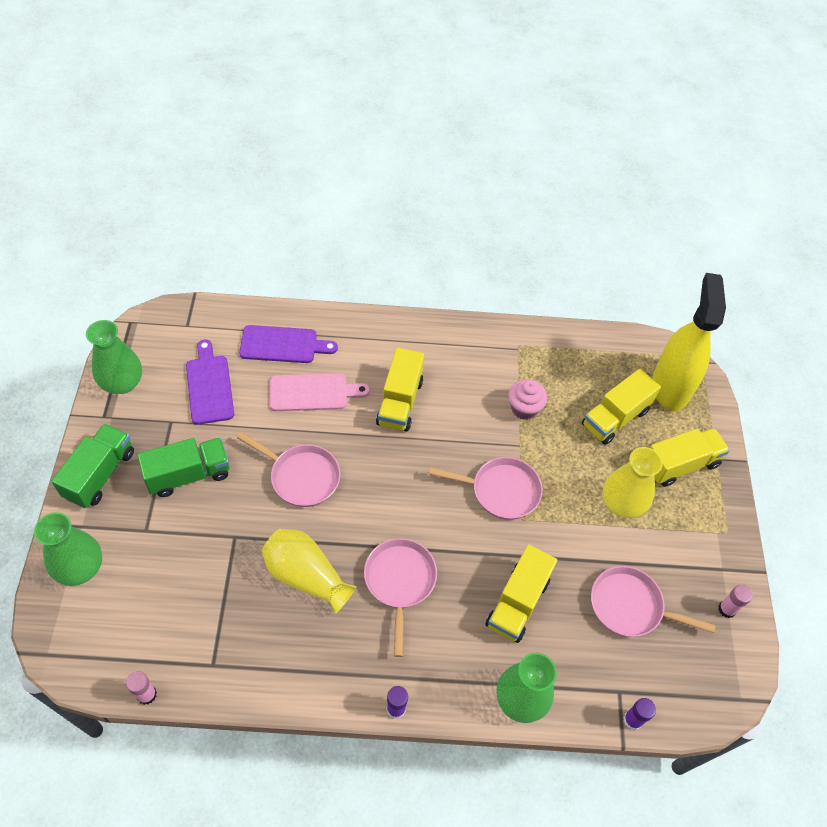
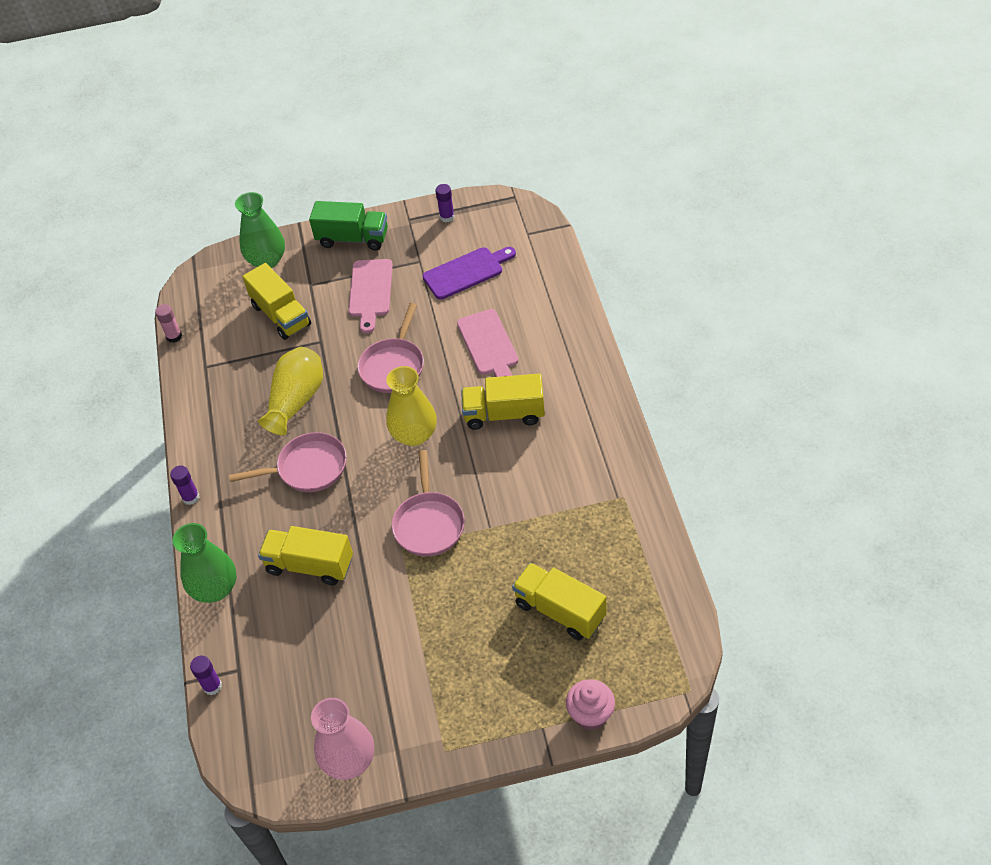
camera: 85 degrees right, 5 degrees down
green vase [86,320,142,394] -> purple glue stick [435,184,455,222]
green truck [137,438,229,497] -> pink cutting board [348,259,393,333]
purple cutting board [239,325,338,363] -> none
pink cupcake [508,379,547,420] -> pink cupcake moved to [566,679,615,730]
pink pan [591,566,715,637] -> none
yellow vase [603,447,663,518] -> yellow vase moved to [386,366,437,446]
yellow truck [650,428,730,487] -> yellow truck moved to [242,263,311,340]
yellow spray bottle [652,273,726,411] -> none
pink glue stick [718,585,753,618] -> pink vase [311,698,374,780]

